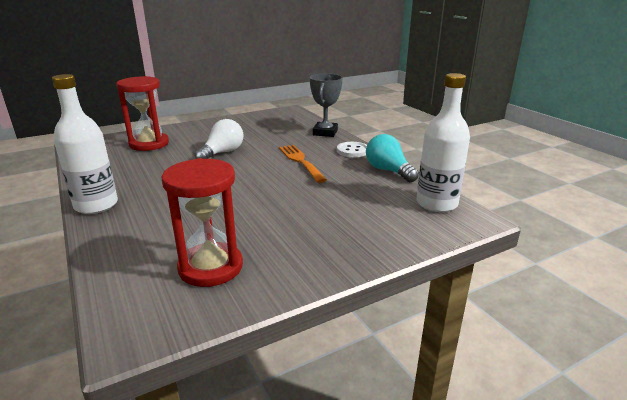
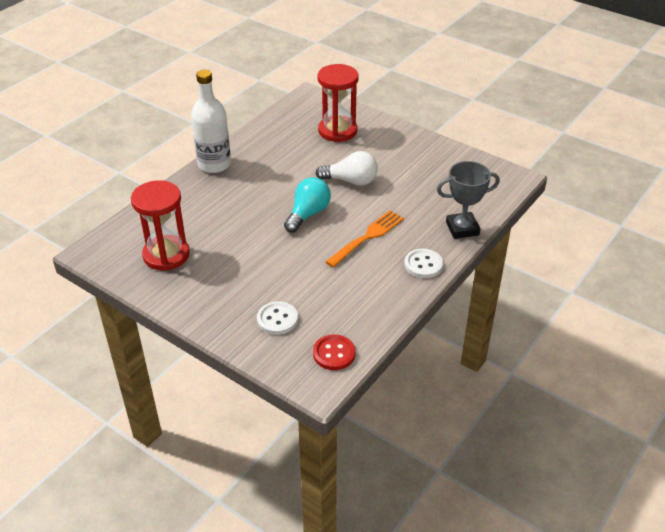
camera: 65 degrees right, 15 degrees up
turquoise light bulb [366,134,419,182] -> turquoise light bulb moved to [284,177,331,233]
white bottle [417,73,470,212] -> red button [313,334,356,370]
none -> white button [257,301,298,335]

